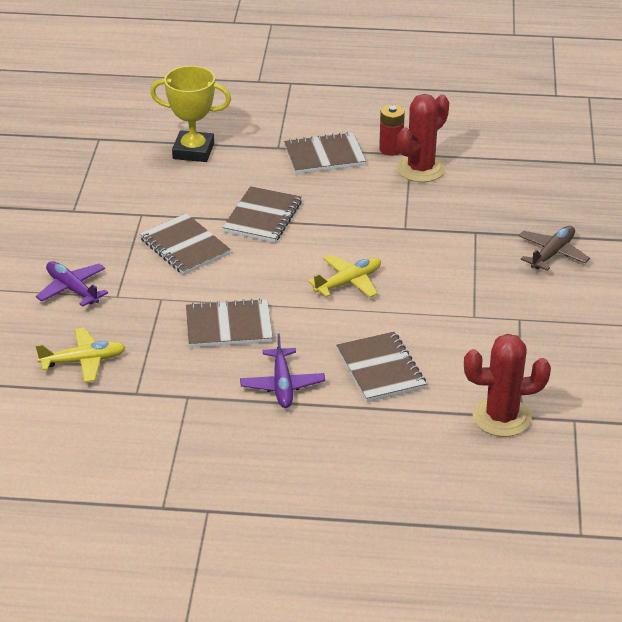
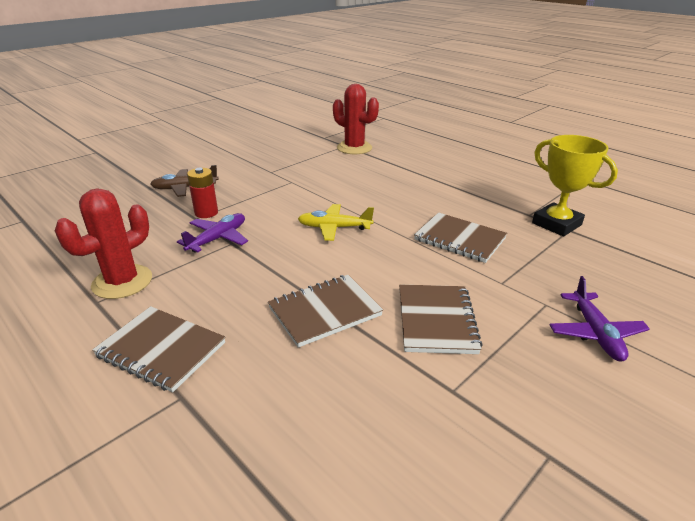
camera: 140 degrees left, 5 degrees down
yellow plane [35,327,126,382] -> none
yellow trophy [150,66,231,162] -> yellow trophy moved to [532,135,618,236]
purple plane [240,334,325,408] -> purple plane moved to [177,213,248,253]
brown notebook [336,332,426,402] -> none
red battery [379,105,405,156] -> red battery moved to [187,168,218,218]
red cactus [397,94,449,182] -> red cactus turned 45 degrees counterclockwise [55,188,152,299]

